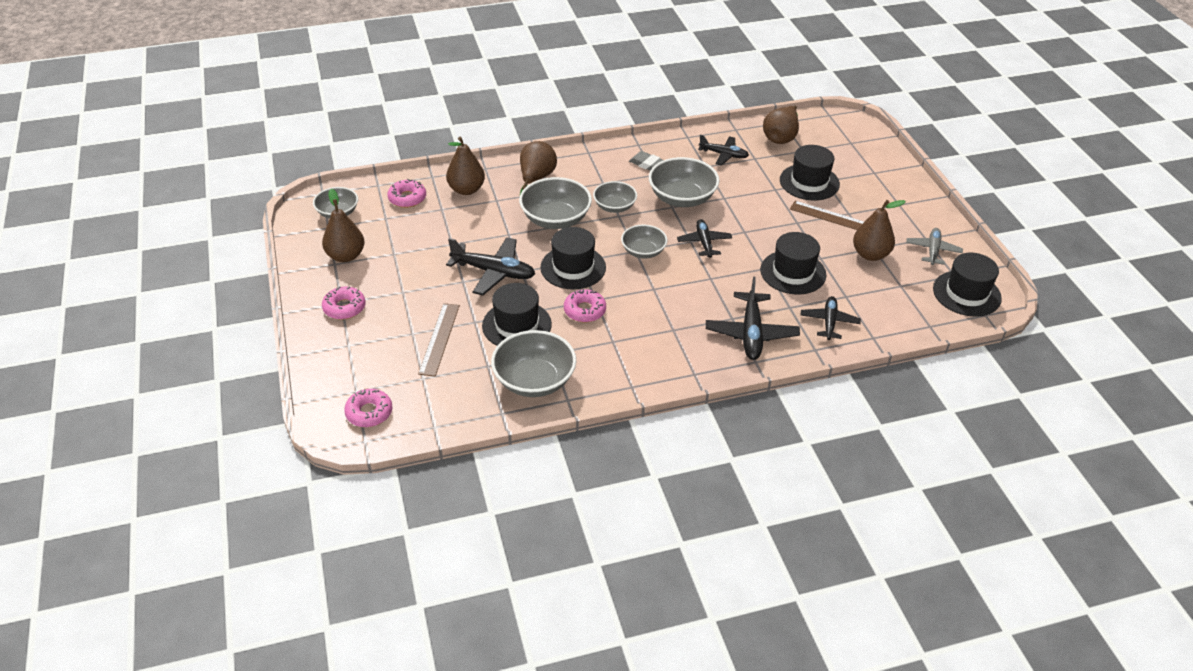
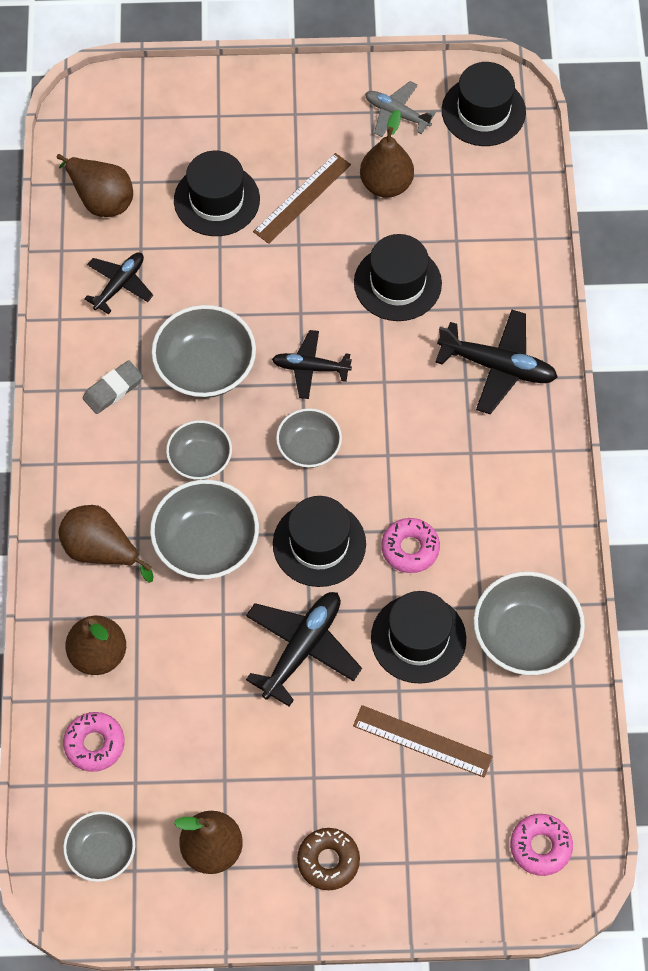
camera: 75 degrees left, 20 degrees up
pink donut [322,286,366,320] -> brown donut [297,828,360,890]
black plane [801,296,861,340] -> none

